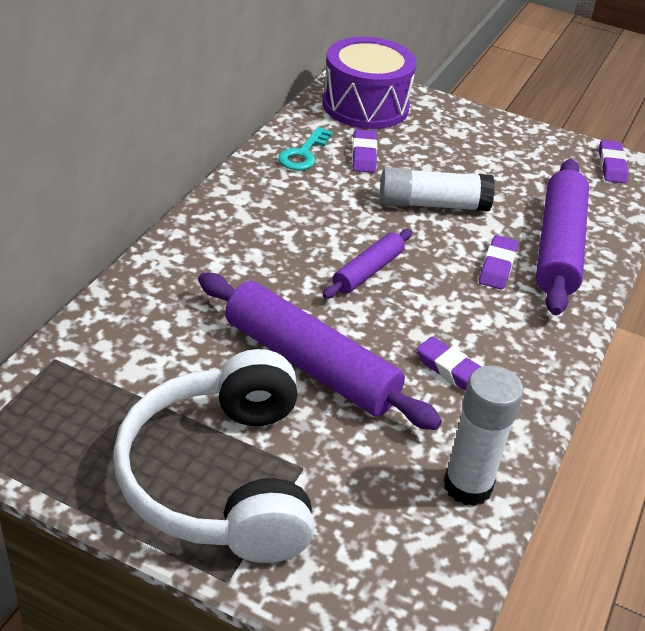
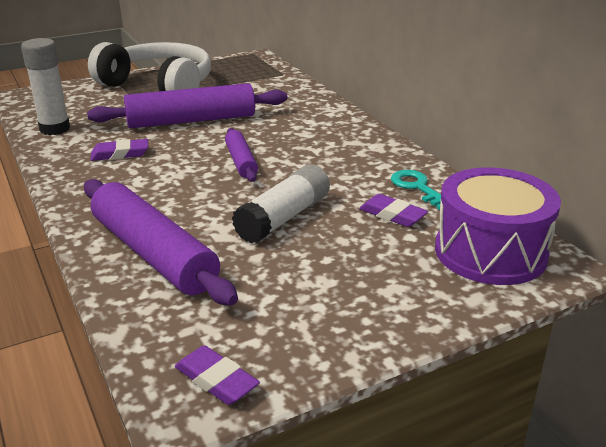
camera: 130 degrees right, 10 degrees down
purple eraser [479,235,518,290] -> none

